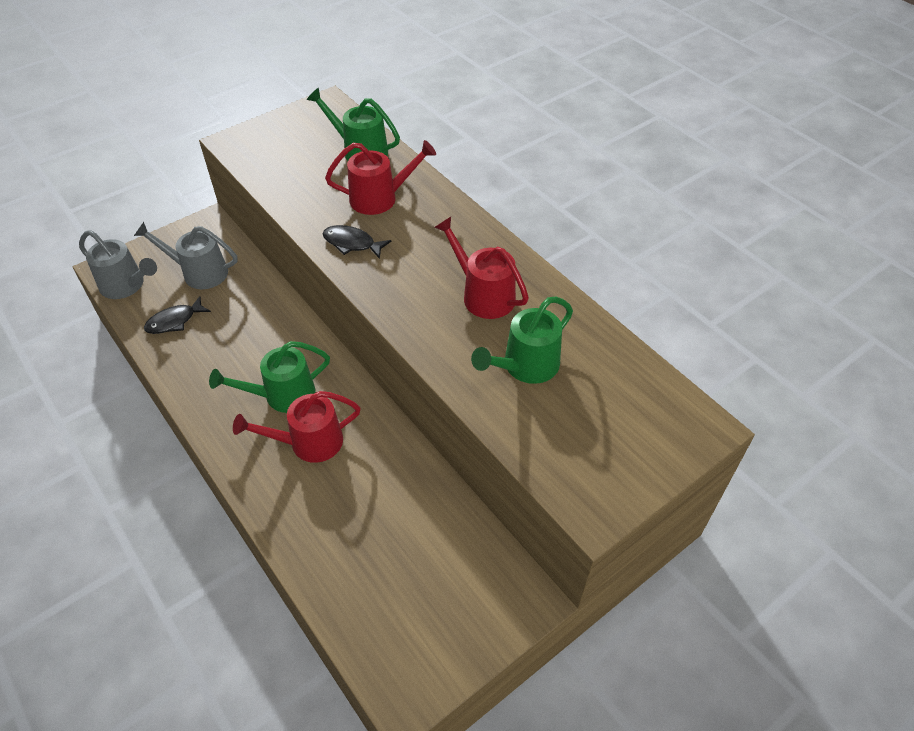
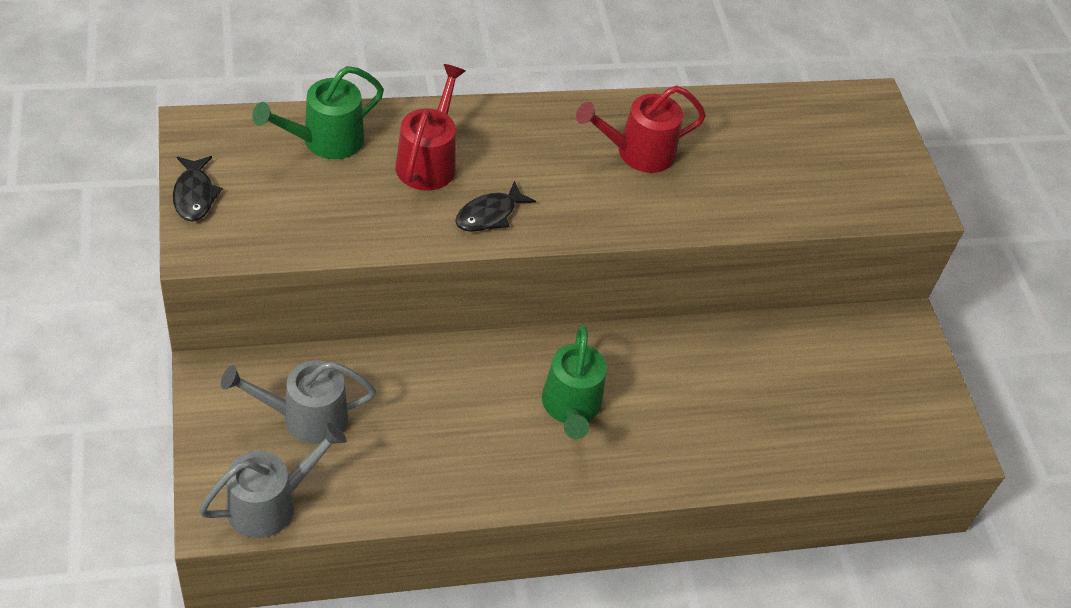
camera: 70 degrees left, 0 degrees up
grey watering can [134,222,238,289] -> grey watering can turned 45 degrees clockwise [221,360,376,444]
black fish [144,296,211,334] -> black fish moved to [173,156,223,222]
red watering can [233,391,361,463] -> none
green watering can [471,297,573,384] -> none

